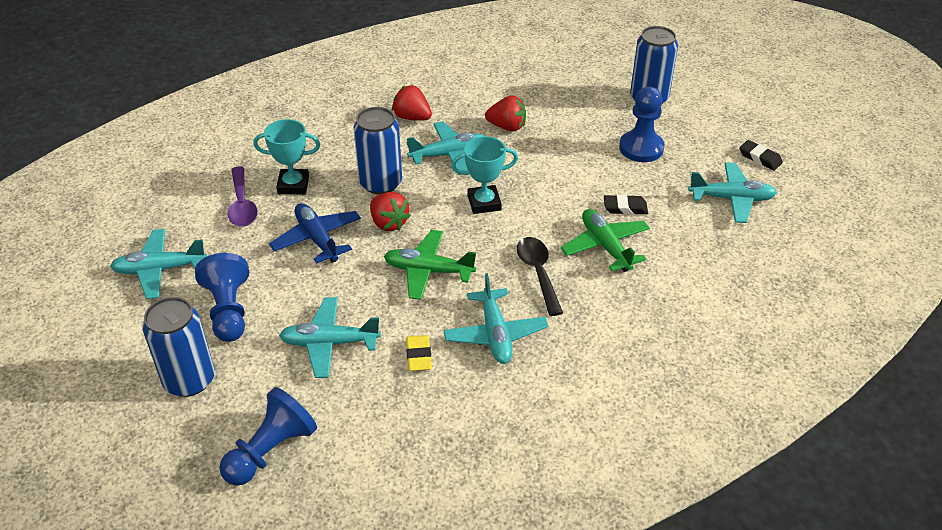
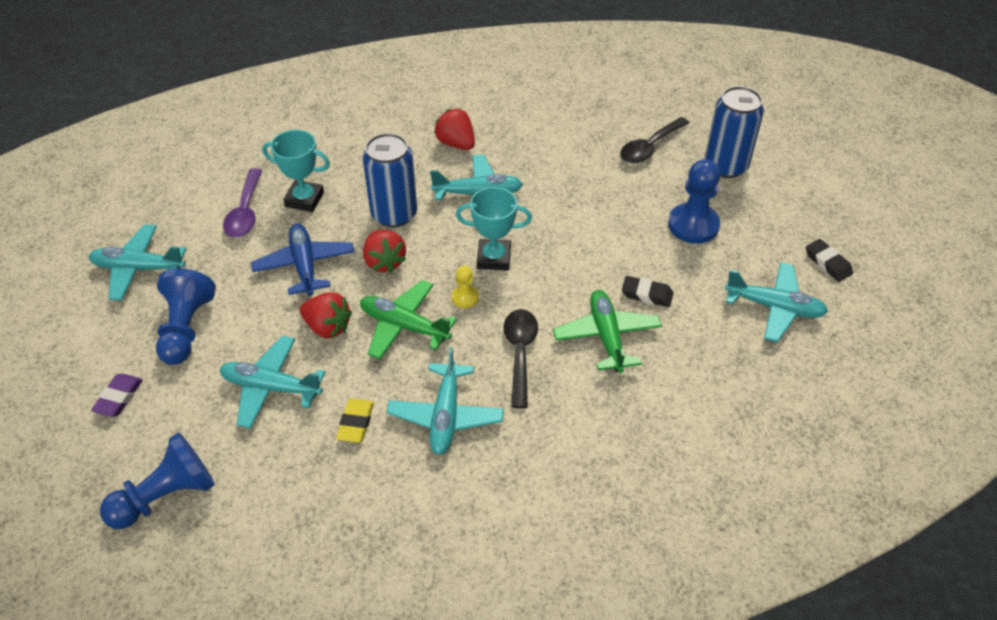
camera: 15 degrees right, 5 degrees up
blue can [143,297,215,397] -> purple eraser [91,374,143,417]
red strawberry [485,95,526,132] -> red strawberry moved to [300,292,352,338]
none -> yellow pawn [452,265,479,308]
none -> black spoon [620,117,690,163]

